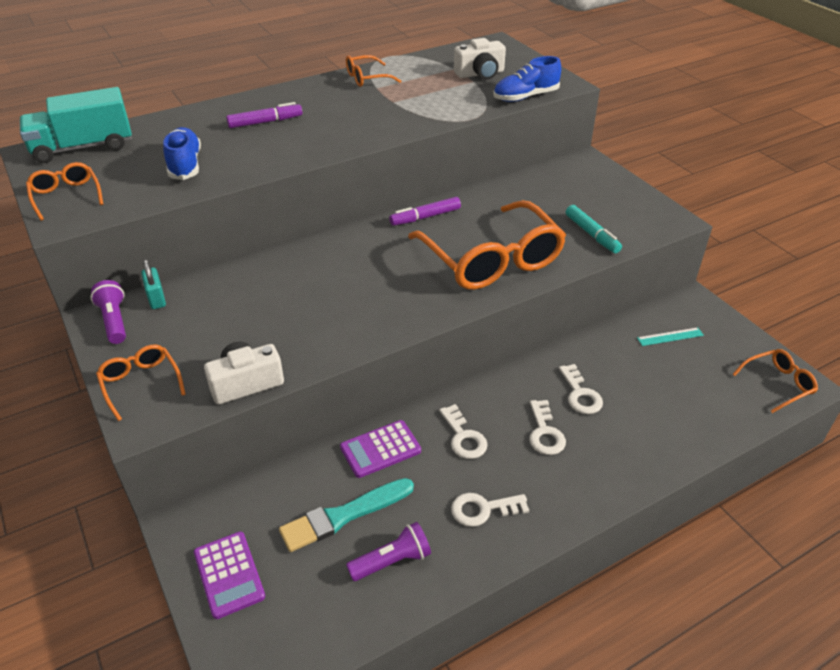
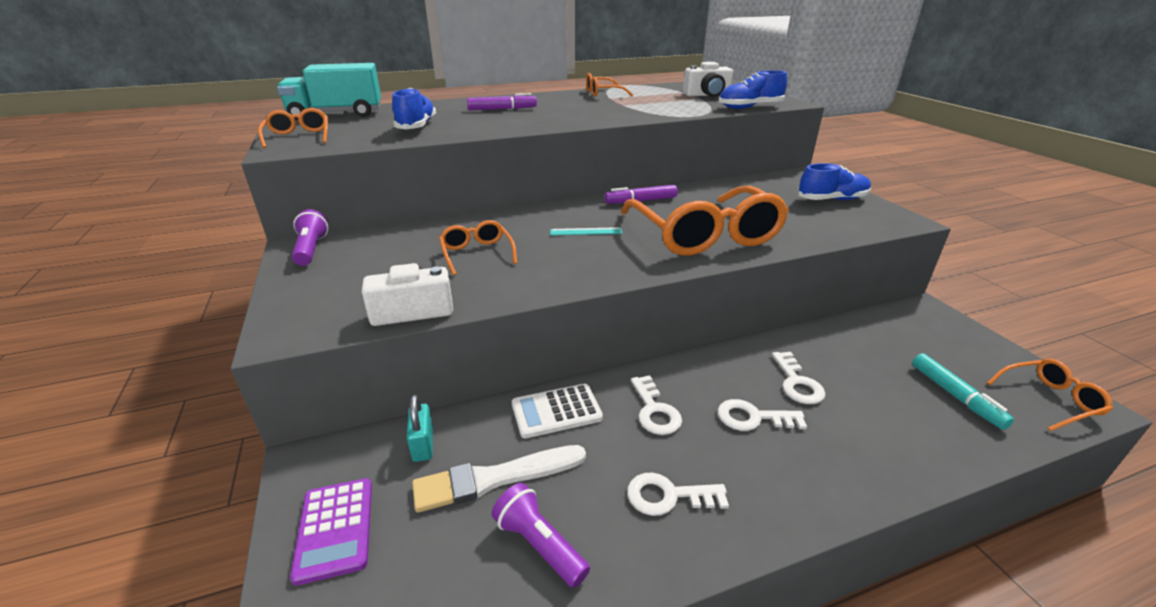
camera: 10 degrees right, 10 degrees down
orange glasses [96,345,186,421] -> orange glasses moved to [439,220,517,275]
turquoise padlock [141,259,166,309] -> turquoise padlock moved to [407,395,433,462]
turquoise brush [279,478,414,552] -> white brush [412,445,586,513]
purple calculator [340,420,421,478] -> white calculator [512,384,603,438]
purple flashlight [346,522,431,581] -> purple flashlight turned 120 degrees counterclockwise [492,483,590,588]
white key [530,400,566,455] -> white key turned 90 degrees clockwise [718,399,807,431]
turquoise marker [566,205,622,253] -> turquoise marker moved to [912,353,1014,430]
turquoise ruler [637,327,704,346] -> turquoise ruler moved to [550,227,622,235]
none -> blue shoe [798,163,871,200]

